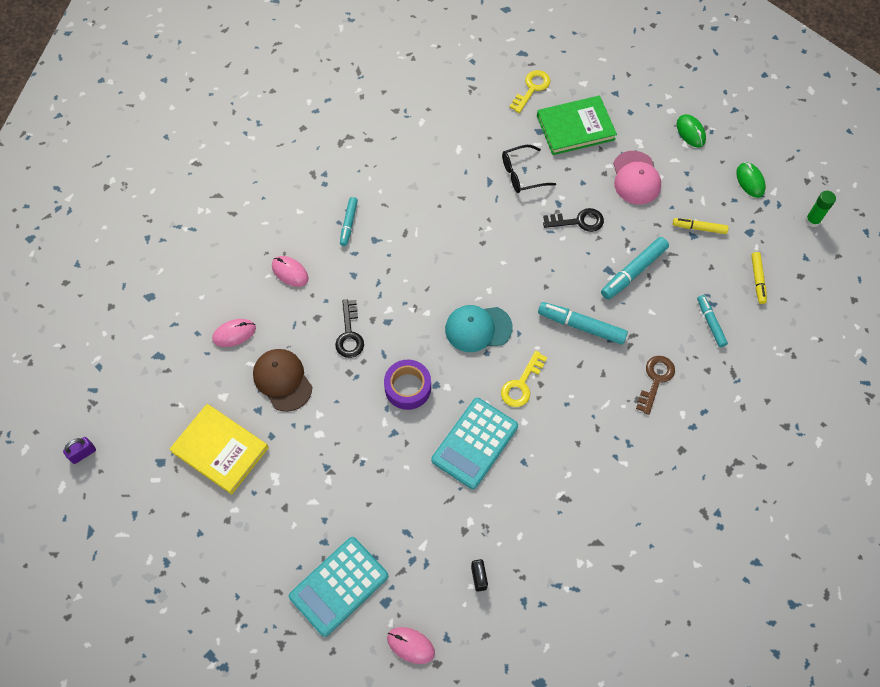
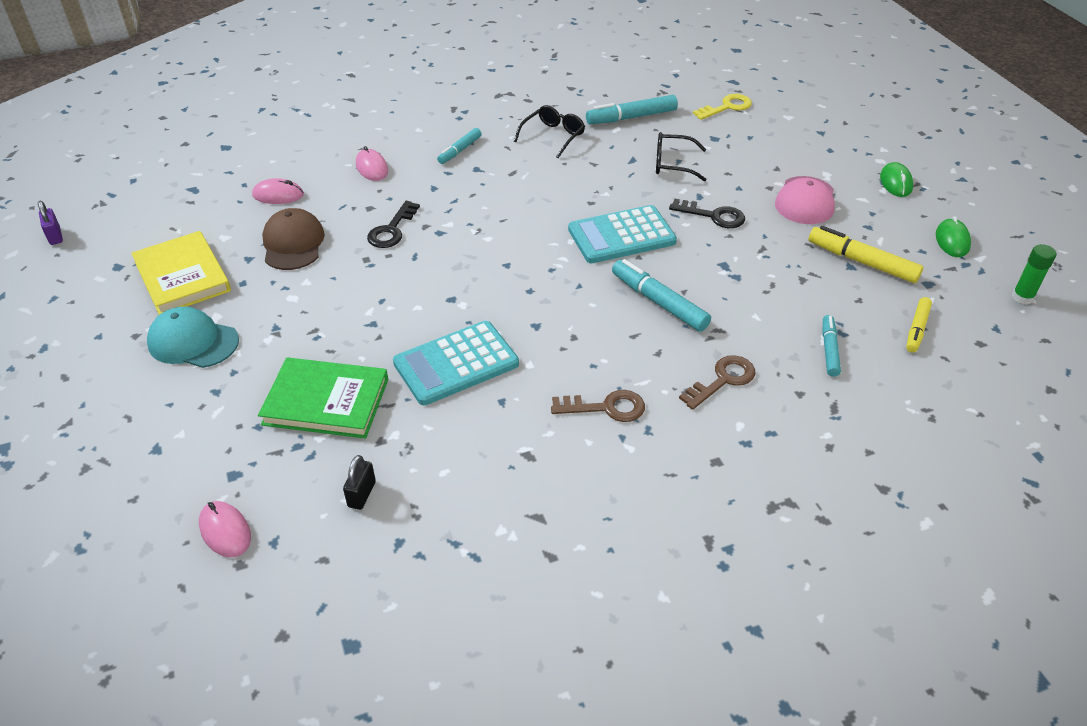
camera: 25 degrees right, 20 degrees down
purple padlock [63,437,96,464] -> purple padlock turned 75 degrees clockwise [38,201,63,245]
turquoise calculator [289,537,388,637] -> turquoise calculator moved to [568,205,677,263]
purple tape [384,360,431,410] -> none
turquoise cap [445,305,513,352] -> turquoise cap moved to [147,306,239,368]
yellow key [501,351,547,407] -> none
green book [537,96,617,155] -> green book moved to [258,358,388,438]
turquoise marker [601,237,669,300] -> turquoise marker moved to [586,95,678,124]
yellow marker [673,218,729,234] -> yellow marker [809,226,923,283], size x1.59
none -> black glasses [514,105,585,158]
none -> brown key [551,390,645,422]

